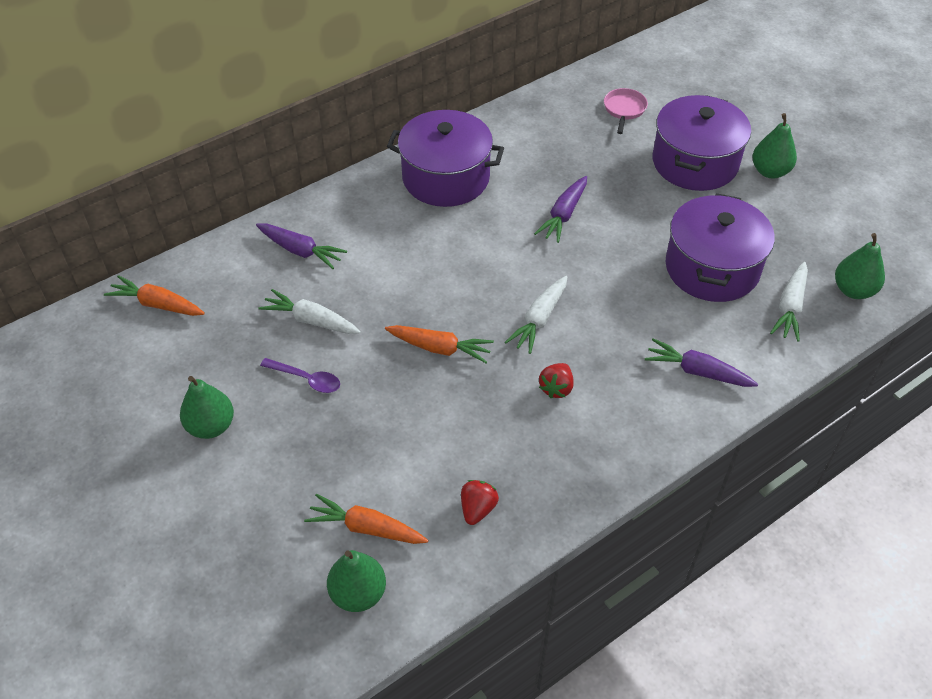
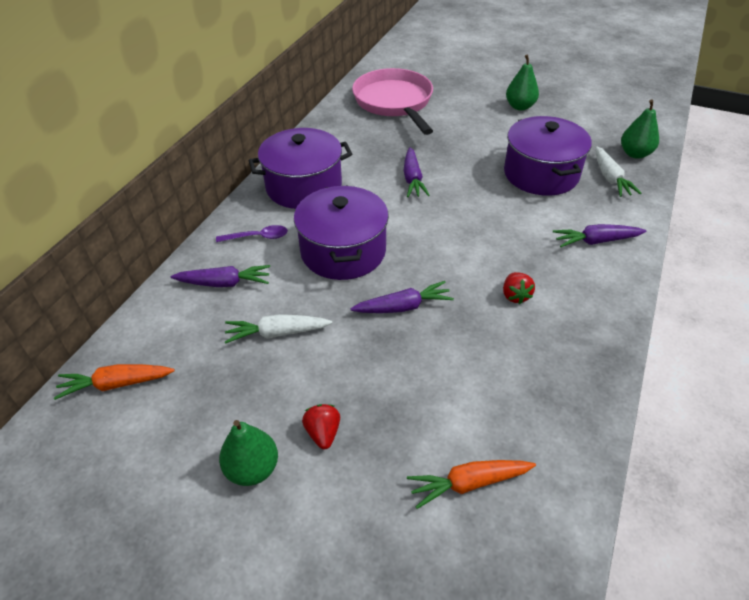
camera: 30 degrees left, 5 degrees down
purple spoon [260,358,340,393] -> purple spoon moved to [216,225,288,242]
green pear [327,550,386,612] -> none
orange carrot [385,325,494,363] -> purple carrot [350,281,454,313]
red strawberry [461,480,499,525] -> red strawberry moved to [302,404,340,449]
white carrot [505,276,567,354] -> none
pink pan [604,88,648,134] -> pink pan [352,68,433,135], size x2.34
purple pot [653,95,751,191] -> purple pot moved to [294,185,389,280]

